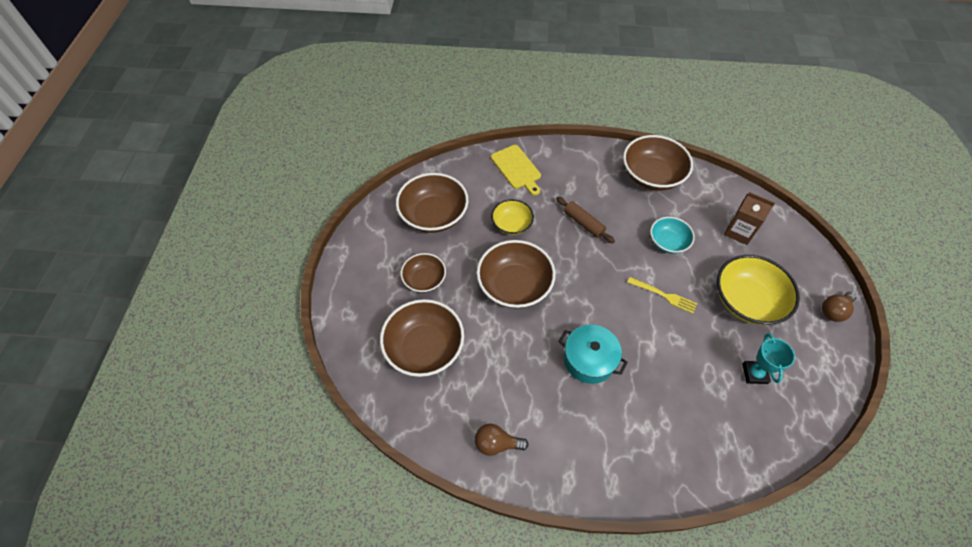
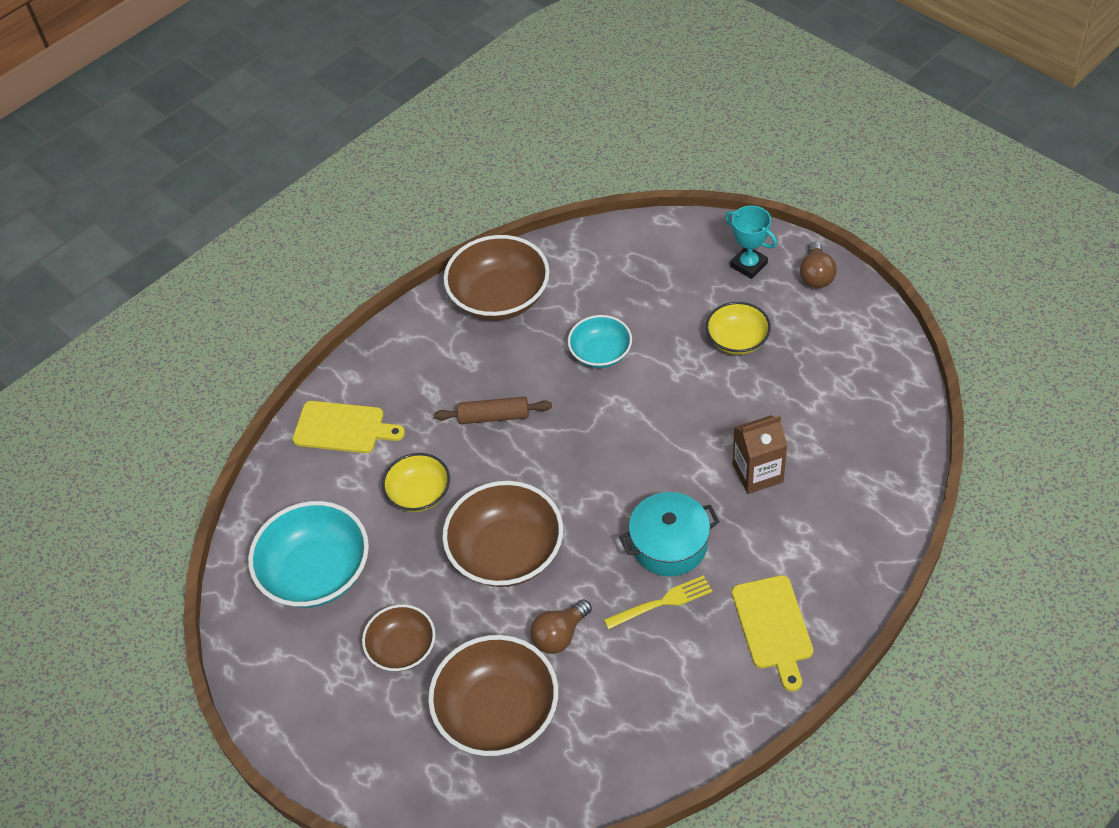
camera: 45 degrees left, 5 degrees down
brown bowl [396,173,469,233] -> turquoise bowl [248,501,369,608]
brown light bulb [475,423,528,456] -> brown light bulb moved to [530,599,592,654]
yellow fork [627,277,697,314] -> yellow fork moved to [604,575,712,629]
yellow bowl [717,255,800,325] -> yellow bowl [706,302,771,355], size x0.59
brown carton [724,192,775,245] -> brown carton moved to [733,415,788,494]
turquoise trophy [742,333,795,384] -> turquoise trophy moved to [725,206,777,279]
none -> yellow cutting board [732,575,813,691]

